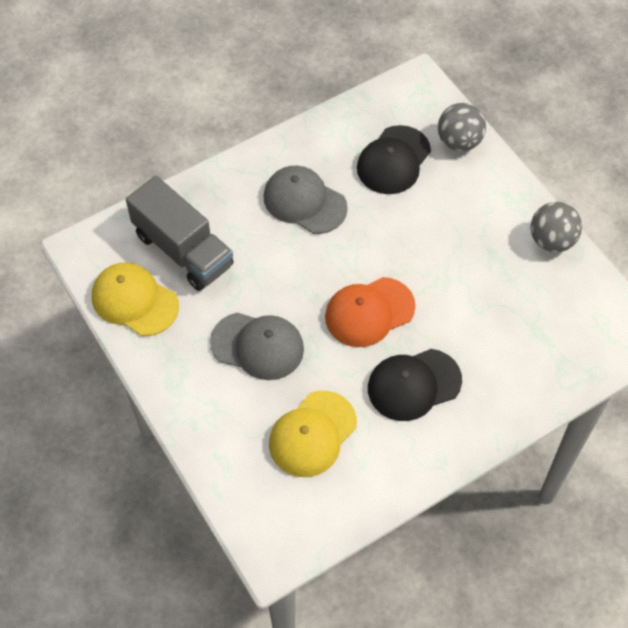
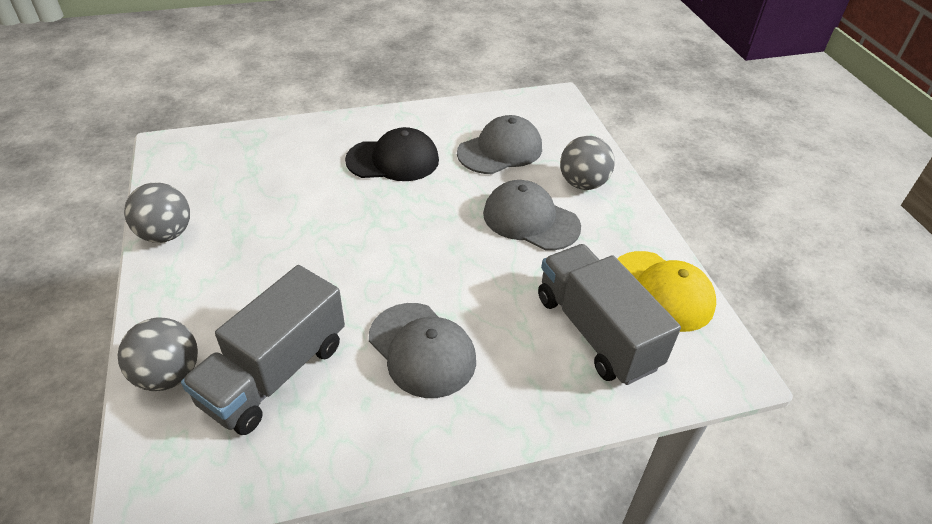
camera: 165 degrees left, 15 degrees down
yellow cap [269,391,357,477] -> grey cap [457,115,542,174]
orange cap [325,277,416,347] -> none
black cap [357,125,431,194] -> grey truck [181,265,345,435]
none -> grey ball [560,136,615,190]

